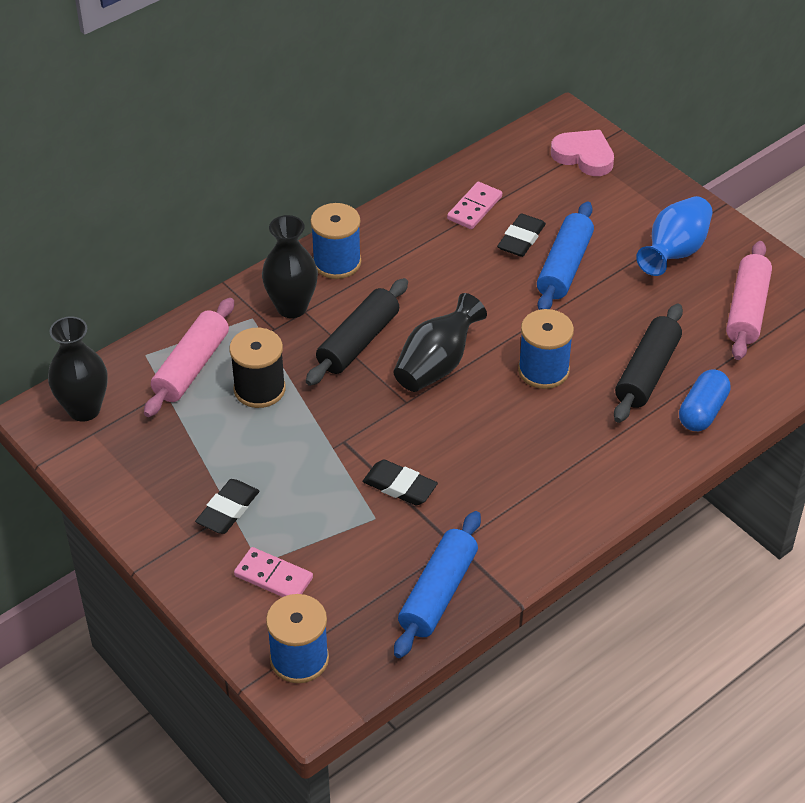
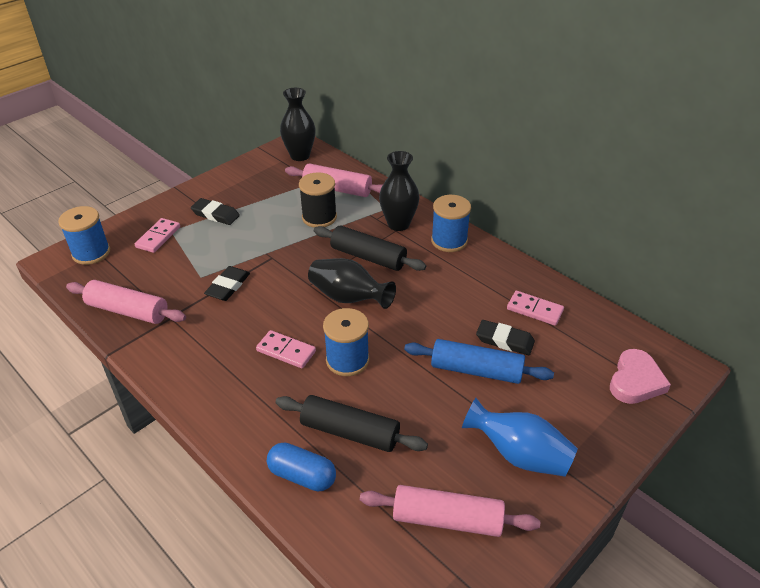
camera: 85 degrees right, 5 degrees down
blue rolling pin [394,511,481,658] -> pink rolling pin [66,280,186,324]
none -> pink domino [256,330,316,368]

